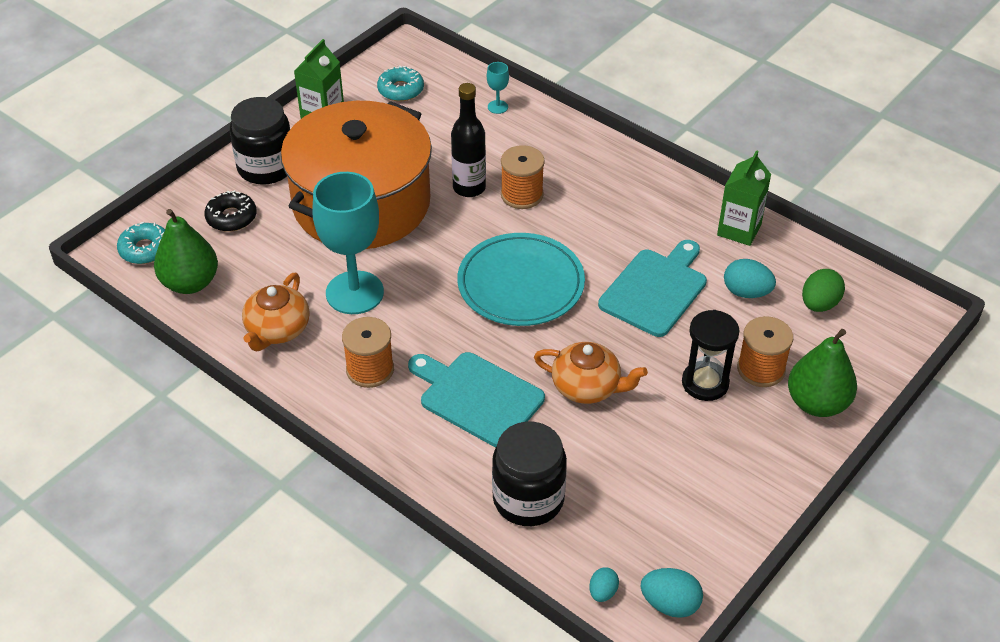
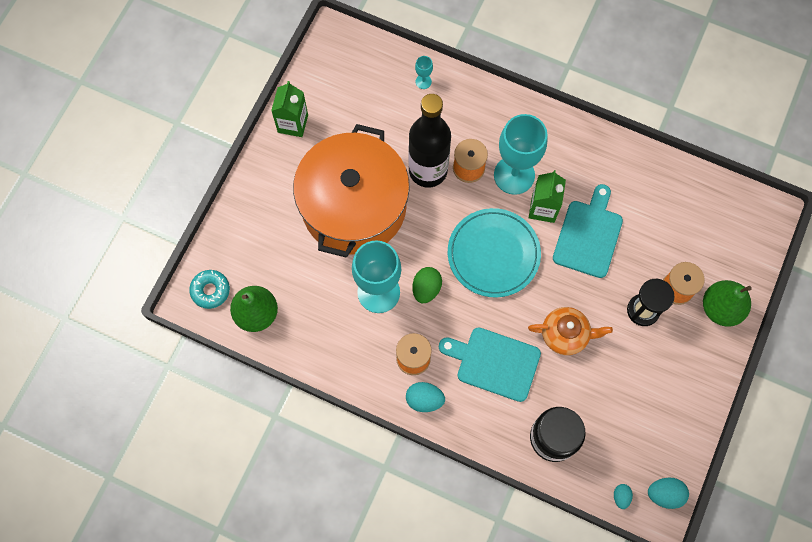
camera: 15 degrees left, 25 degrees up
black donut [204,190,257,232] -> none
black jar [230,97,290,185] -> none
orange teapot [242,273,310,351] -> none
turquoise donut [377,65,424,101] -> none
black bottle [451,83,486,197] -> black bottle [408,94,451,188], size x1.55
green carton [717,150,771,246] -> green carton moved to [529,170,566,223]
turquoise egg [724,259,776,298] -> turquoise egg moved to [406,382,445,412]
green egg [802,269,845,312] -> green egg moved to [412,267,442,303]
none -> turquoise goblet [494,114,547,195]

